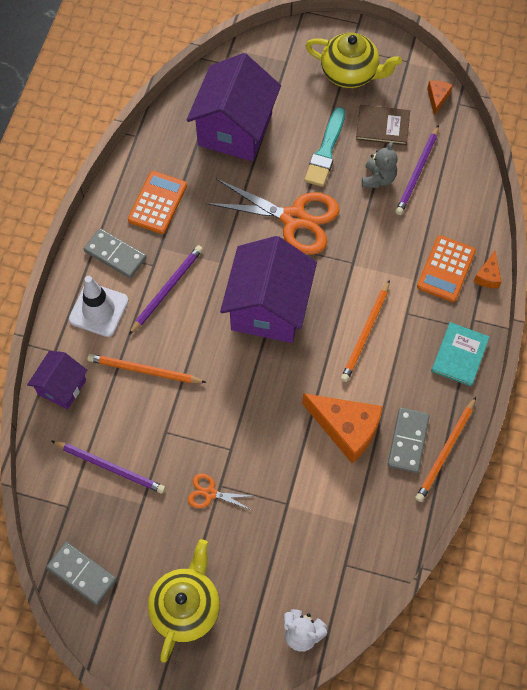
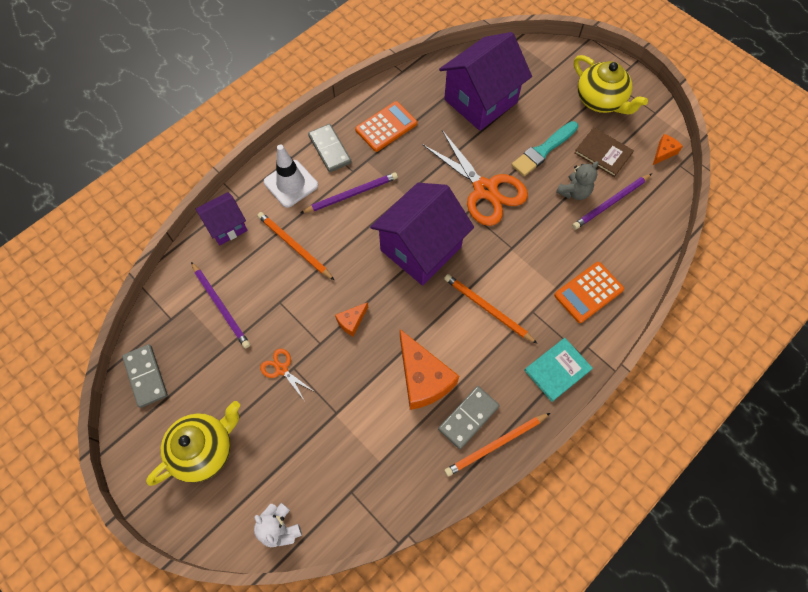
camera: 30 degrees right, 0 degrees up
orange pencil [341,280,390,382] -> orange pencil turned 75 degrees clockwise [444,274,538,344]
orange cheese [473,251,502,288] -> orange cheese moved to [335,302,368,336]

